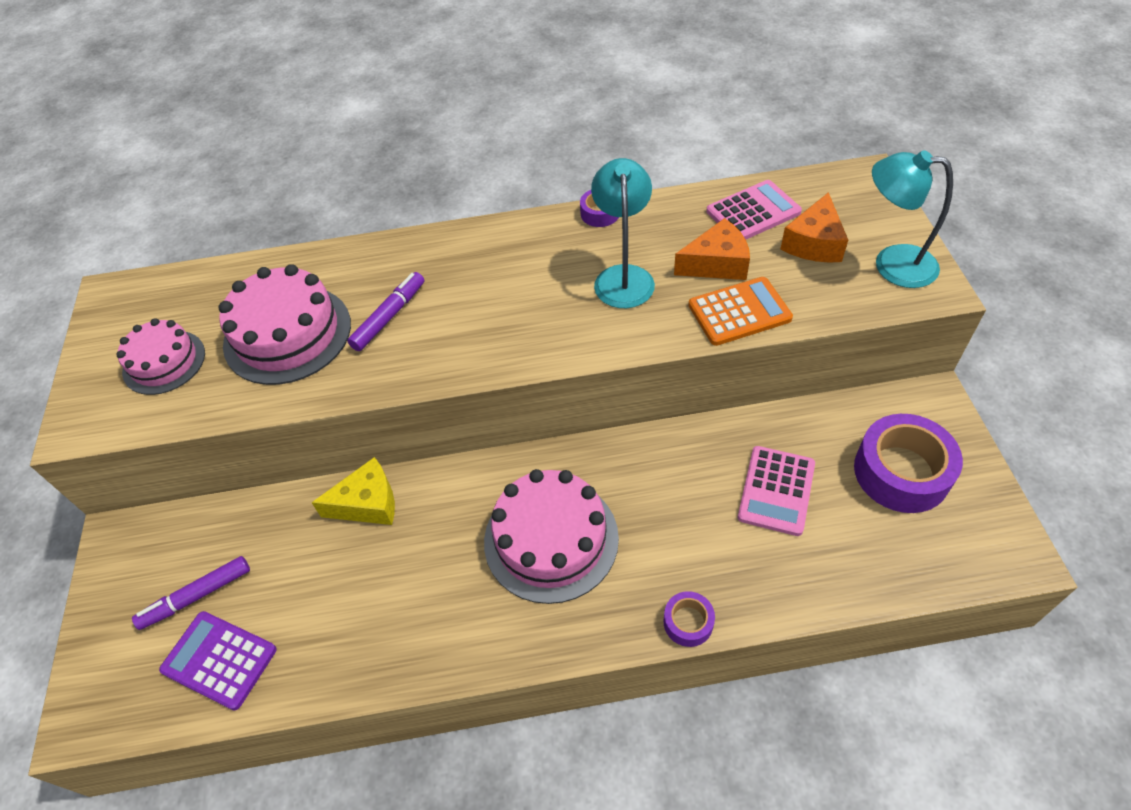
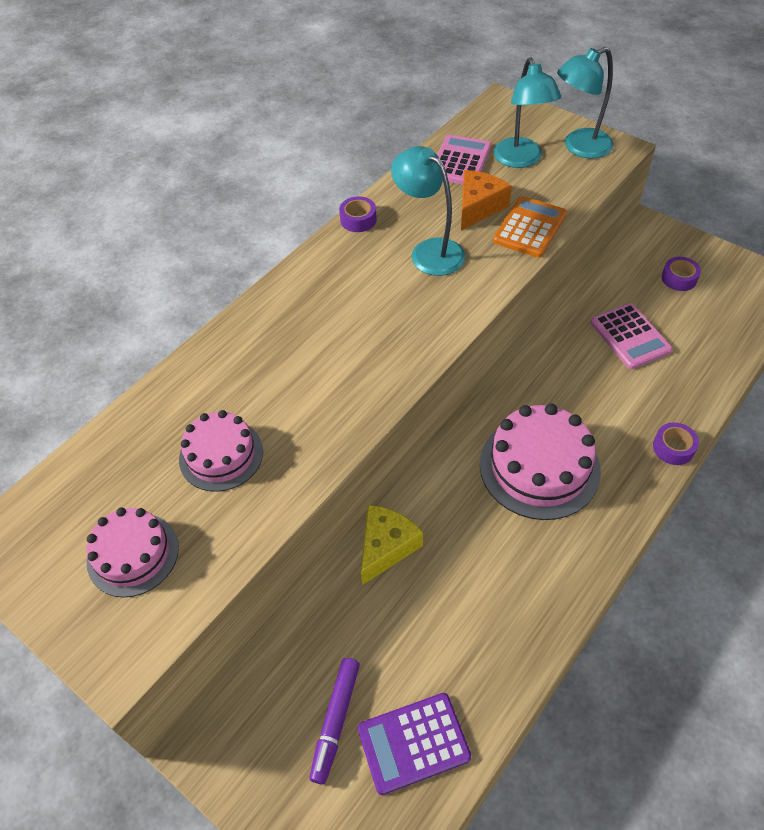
camera: 45 degrees left, 0 degrees up
pink cake [219,264,351,385] -> pink cake [179,410,263,492], size x0.63
purple marker [347,272,424,351] -> none
orange cheese [780,192,848,263] -> turquoise lamp [493,57,561,168]
purple tape [854,414,963,513] -> purple tape [662,257,701,291], size x0.49

